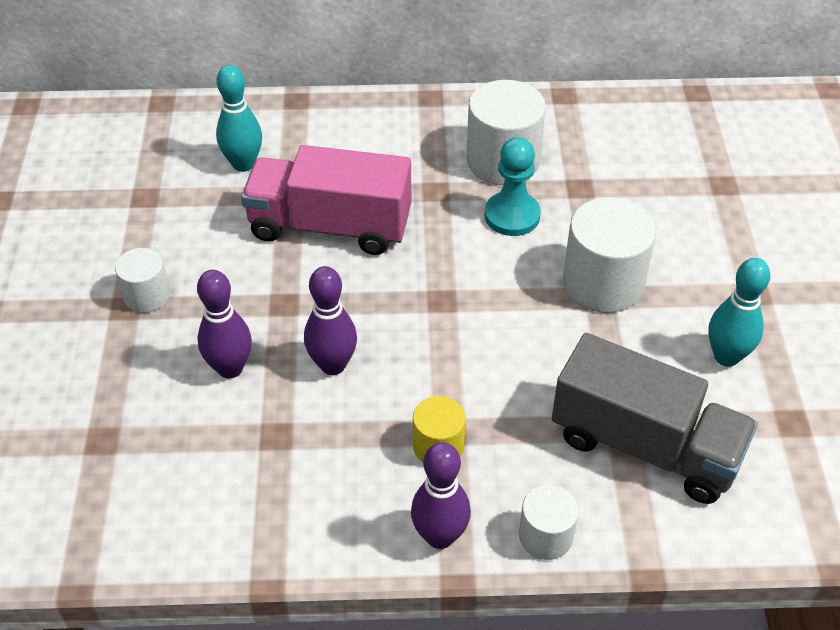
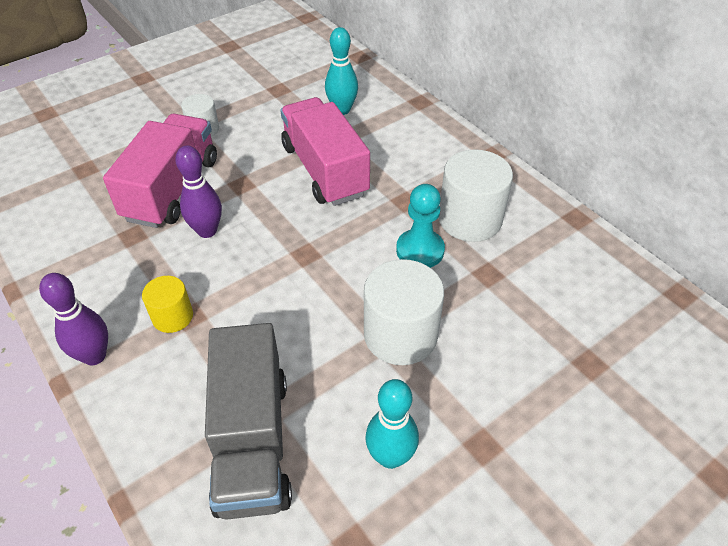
camera: 55 degrees right, 0 degrees up
purple bowling pin [197,270,252,378] -> pink truck [103,114,217,228]
white cylinder [519,485,579,560] -> none

